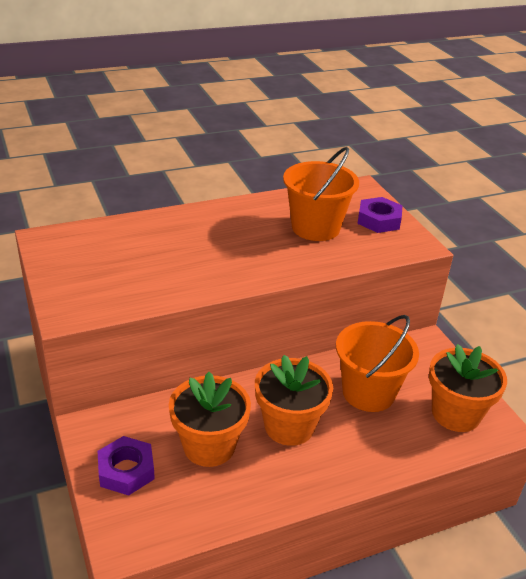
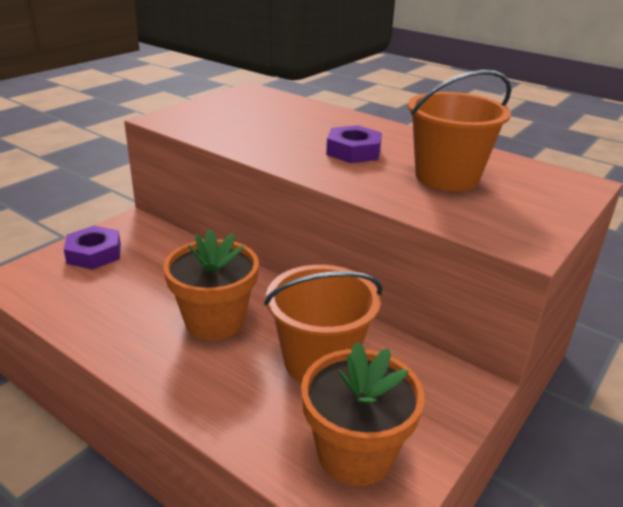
camera: 60 degrees right, 5 degrees down
orange flower pot [169,372,251,467] -> none
purple nut [357,197,402,233] -> purple nut moved to [326,125,382,163]

